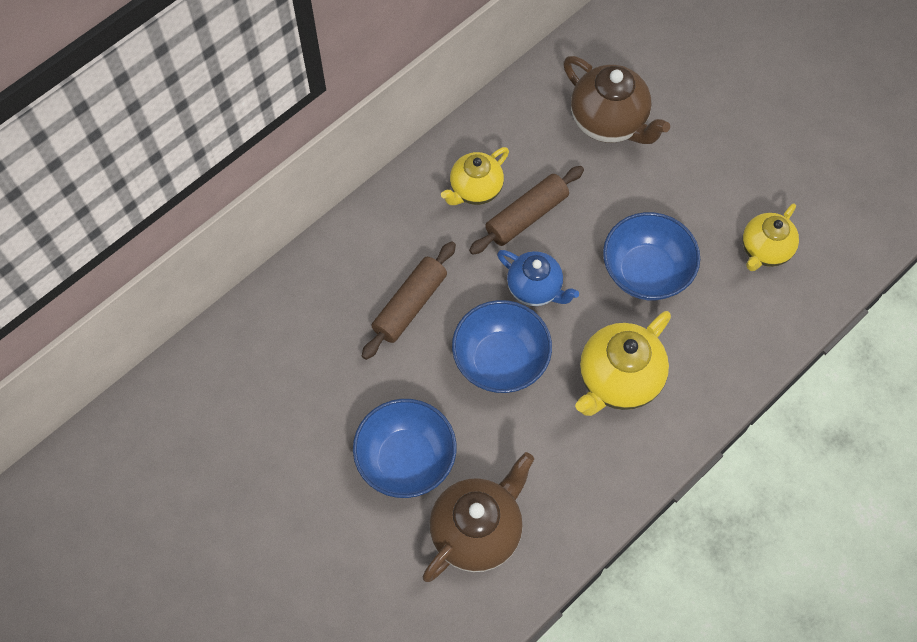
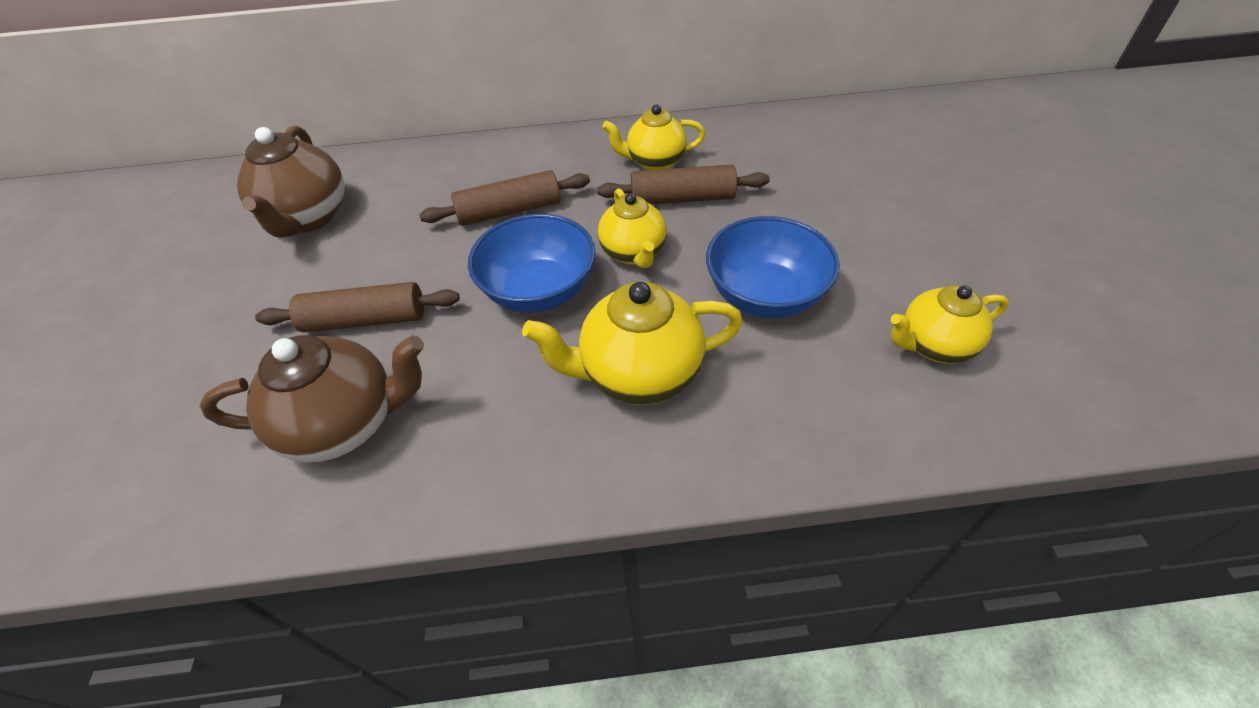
camera: 40 degrees right, 15 degrees down
blue bowl [353,399,457,498] -> brown rolling pin [255,282,460,332]
blue teapot [497,250,579,306] -> yellow teapot [598,188,667,268]
brown teapot [563,56,670,144] -> brown teapot moved to [237,126,345,238]

